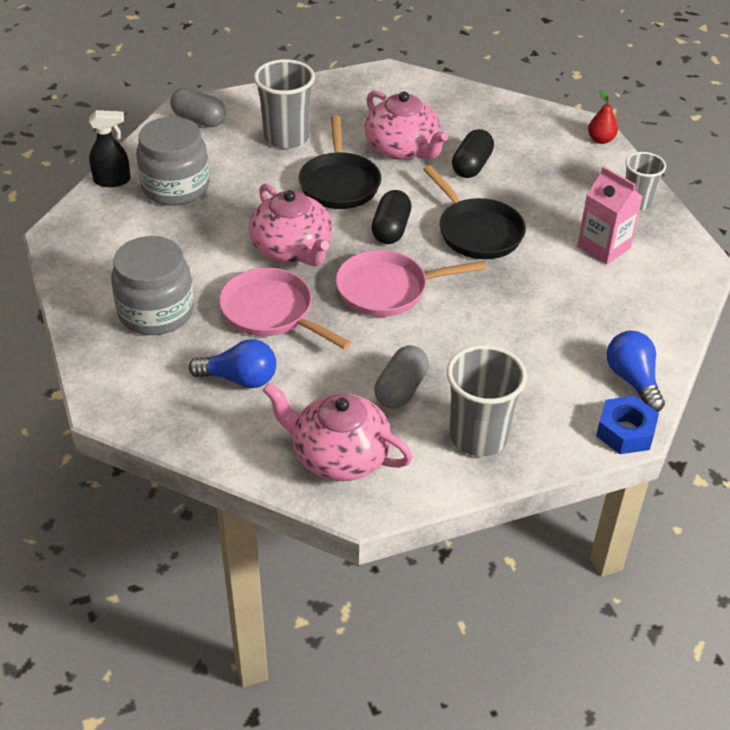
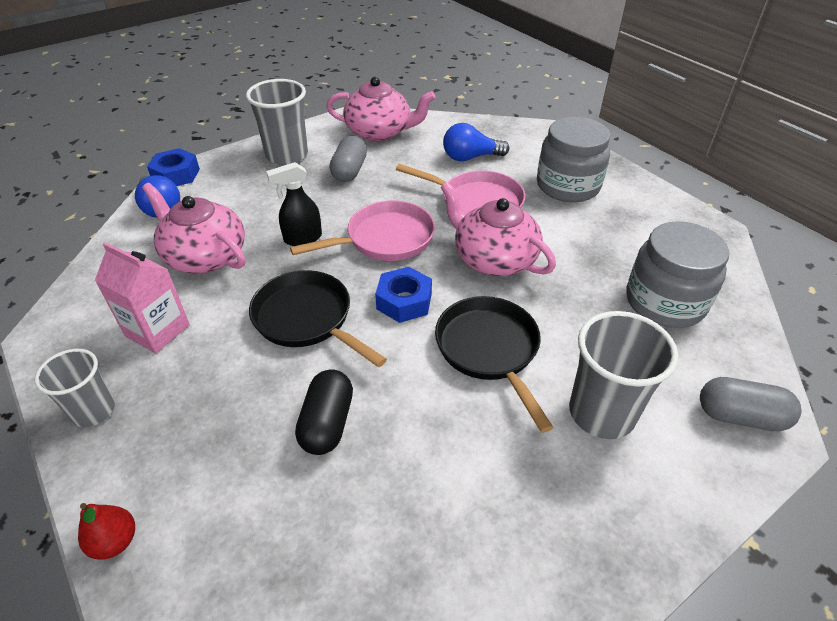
camera: 165 degrees right, 0 degrees up
black spray bottle [89,110,131,187] -> black spray bottle moved to [266,162,322,246]
pink teapot [365,91,448,160] -> pink teapot moved to [142,183,245,274]
black capsule [371,190,412,244] -> blue nut [375,267,432,323]

